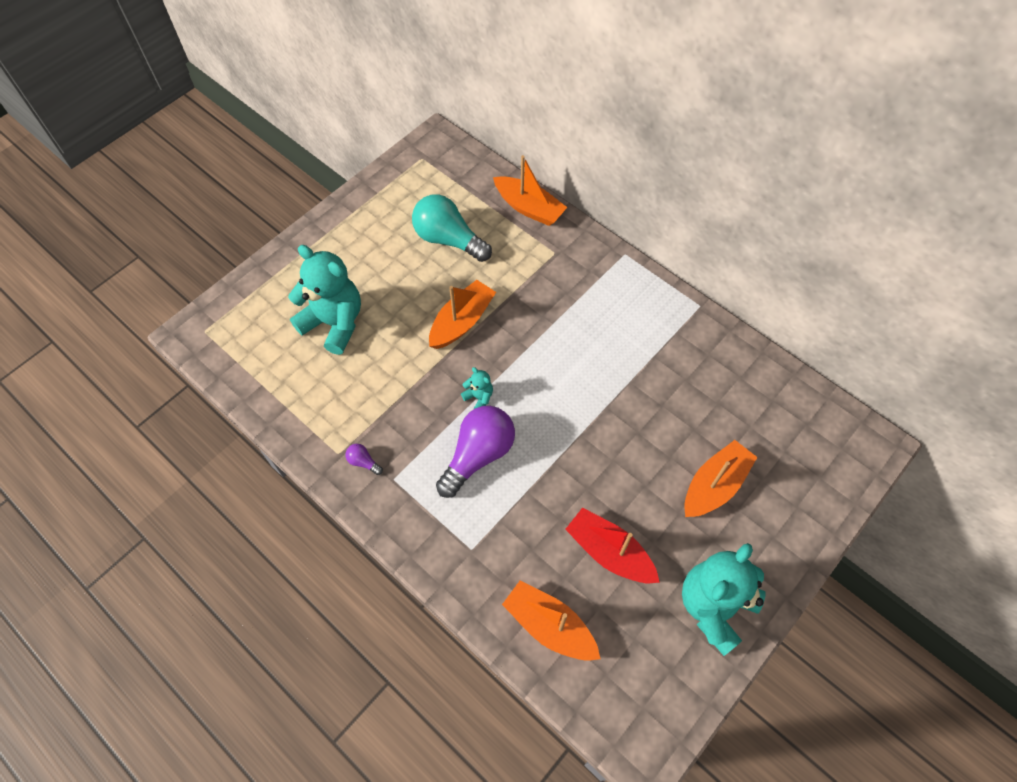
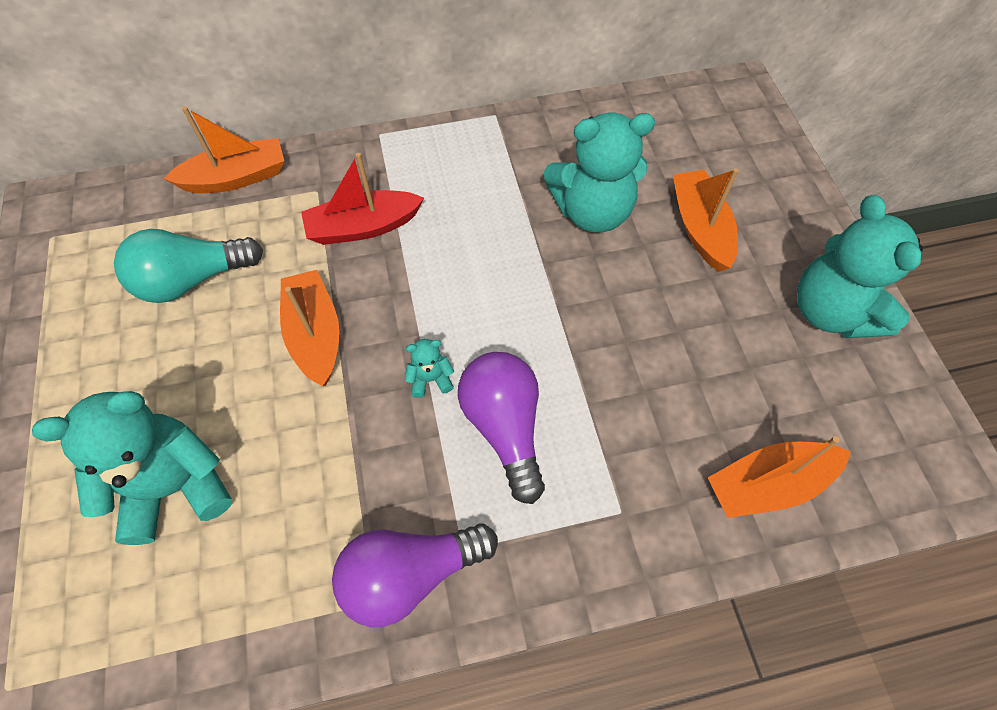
camera: 55 degrees left, 0 degrees up
purple light bulb [345,444,383,475] -> purple light bulb [332,523,498,627], size x2.45
red boat [565,508,660,583] -> red boat moved to [301,153,424,245]
none -> turquoise teddy bear [544,112,655,232]

